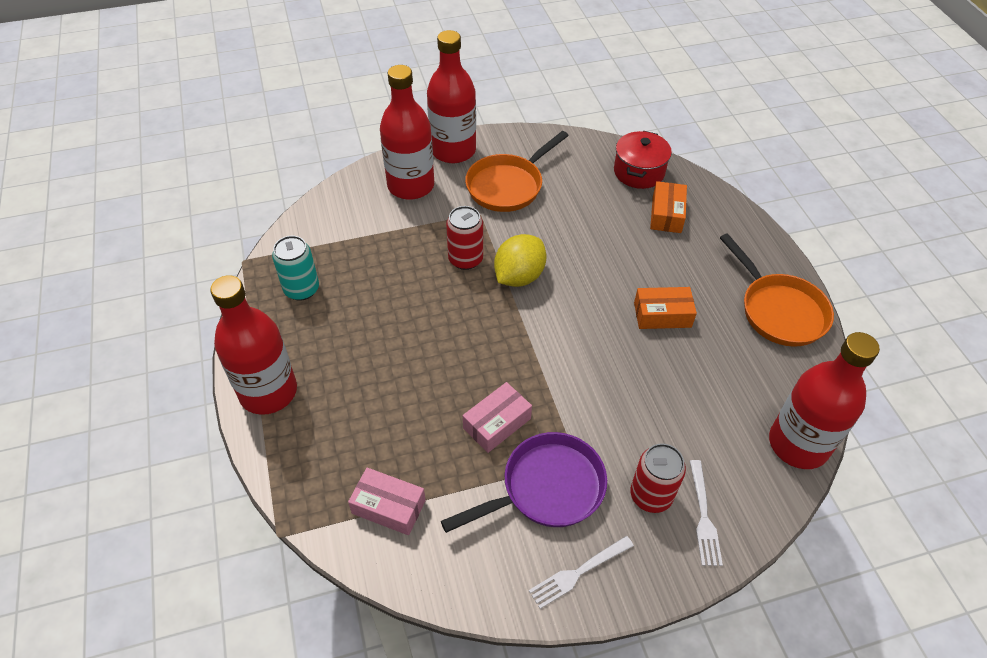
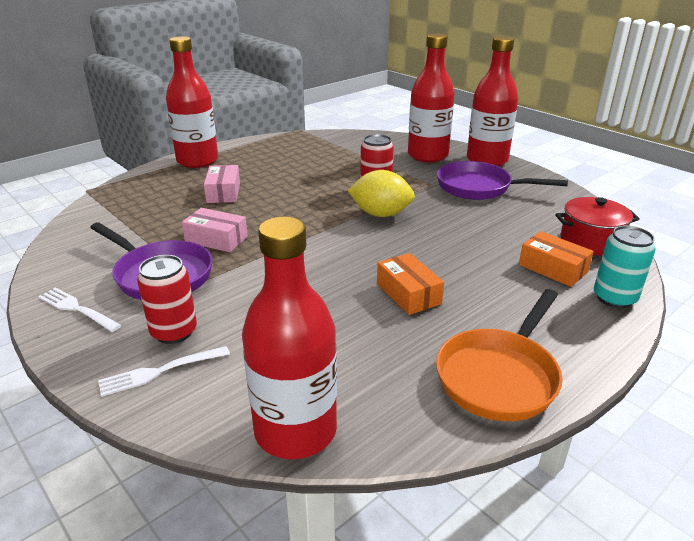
camera: 65 degrees right, 20 degrees down
turquoise can [272,236,319,300] -> turquoise can moved to [594,226,656,308]
pink box [348,468,426,535] -> pink box moved to [204,165,240,203]
orange pan [465,131,569,212] -> purple pan [437,161,568,200]
orange box [650,181,687,233] -> orange box turned 60 degrees clockwise [519,231,594,287]

